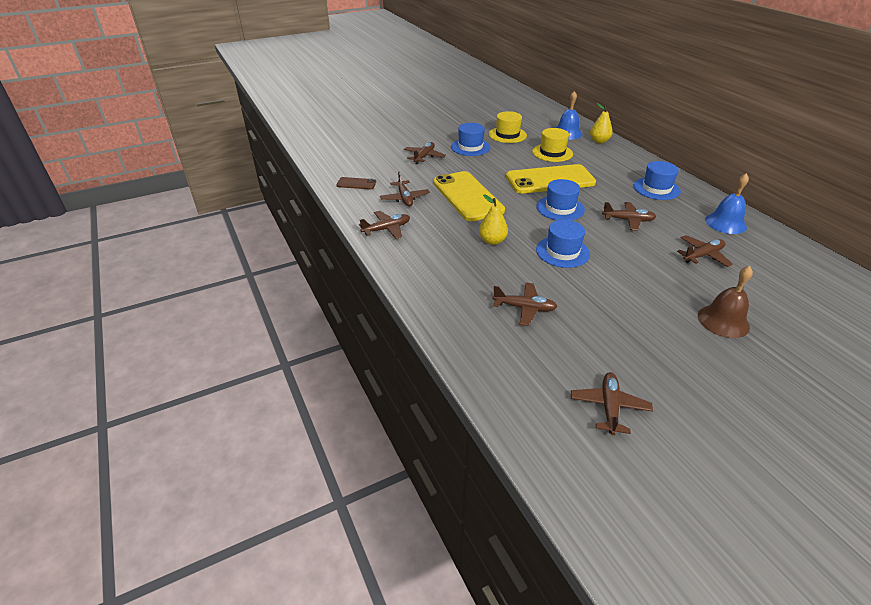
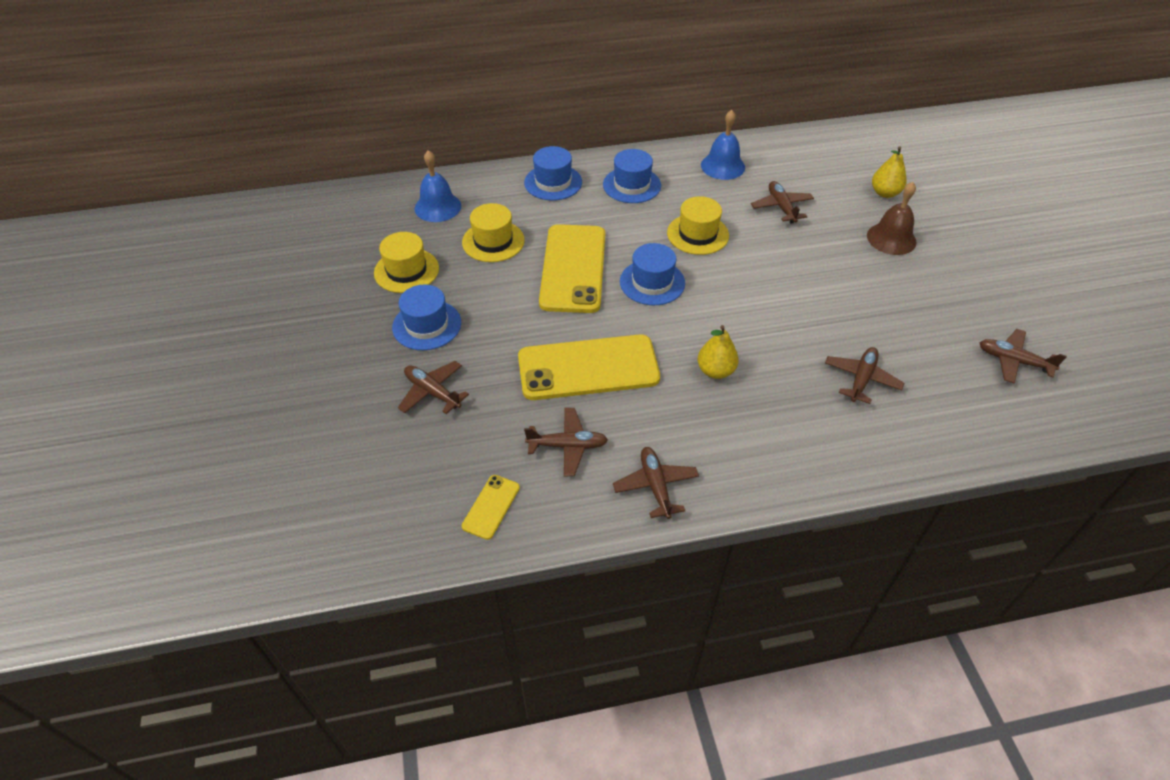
camera: 75 degrees left, 10 degrees up
brown phone [337,177,376,190] -> yellow phone [462,475,520,540]
blue hat [536,220,590,268] -> blue hat moved to [524,146,582,201]
yellow pear [590,103,613,143] -> yellow pear moved to [872,146,907,198]
brown plane [602,202,656,231] -> yellow hat [667,196,729,255]

